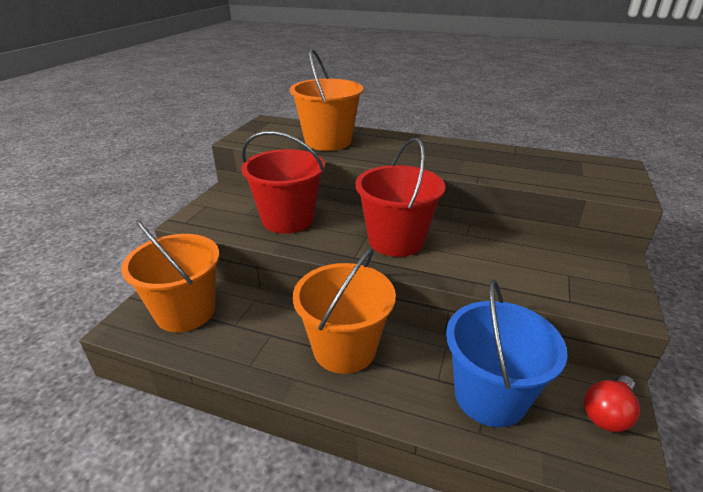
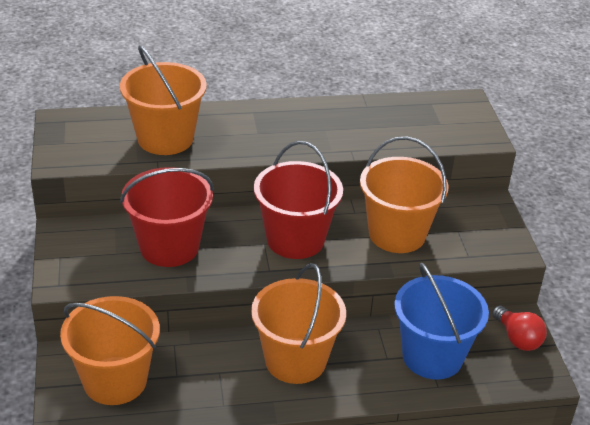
camera: 30 degrees left, 5 degrees up
red light bulb [584,376,640,432] -> red light bulb turned 45 degrees counterclockwise [492,305,547,351]
none -> orange bucket [360,136,449,253]

